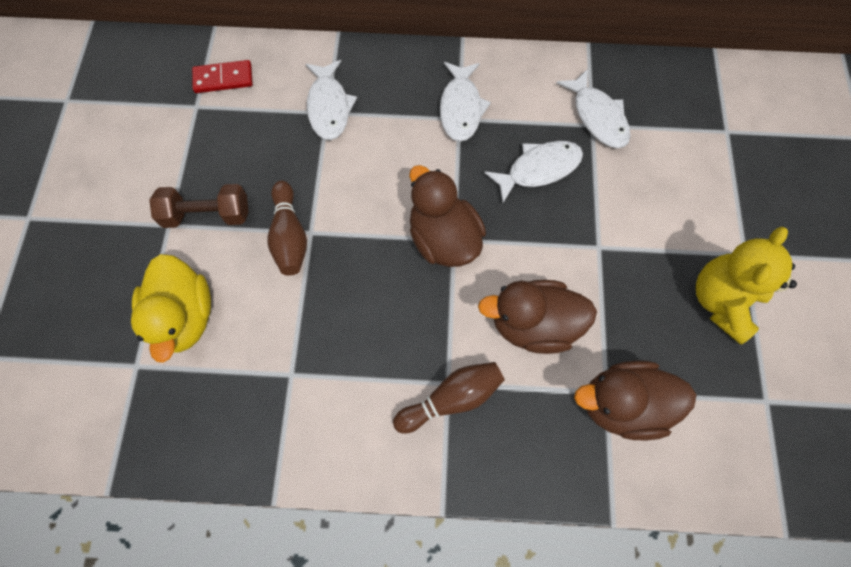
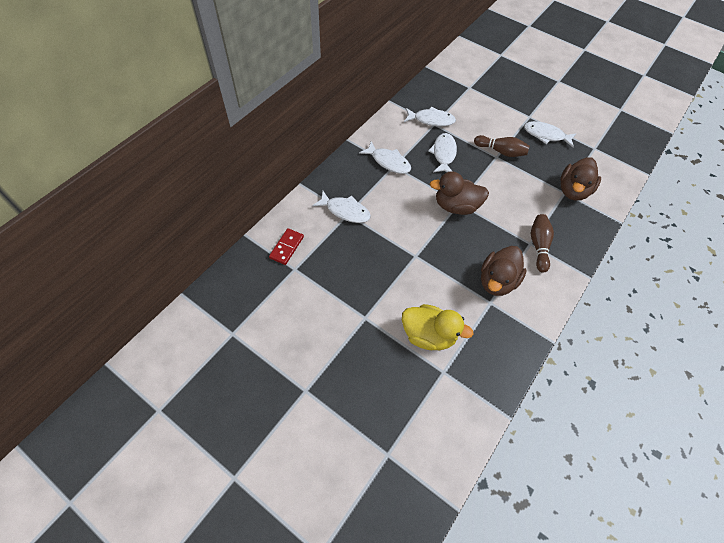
camera: 60 degrees left, 10 degrees down
brown dumbbell [149,184,248,228] -> none
brown bowling pin [267,181,307,276] -> brown bowling pin moved to [474,135,530,157]
brown duck [478,280,597,354] -> brown duck moved to [481,246,527,296]
yellow teddy bear [696,227,797,344] -> white fish [524,121,577,148]

